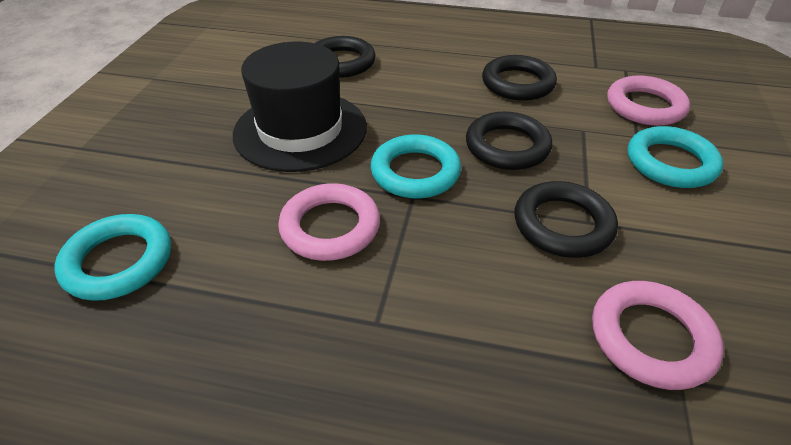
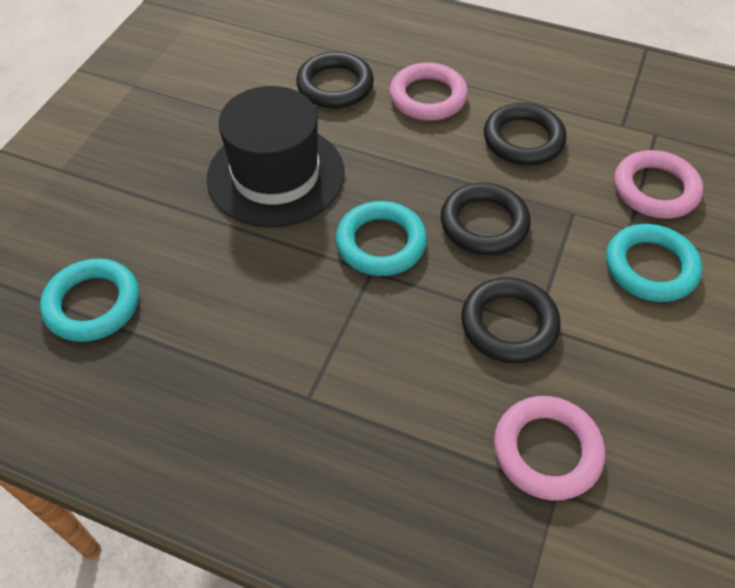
camera: 10 degrees right, 10 degrees up
pink ring [278,183,380,261] -> pink ring moved to [389,63,468,121]

